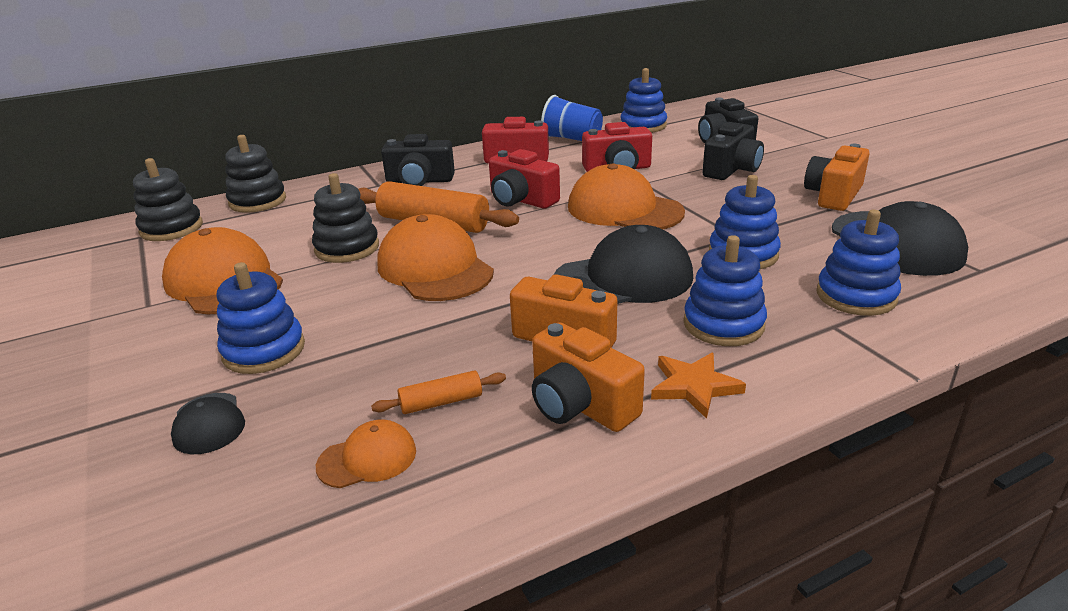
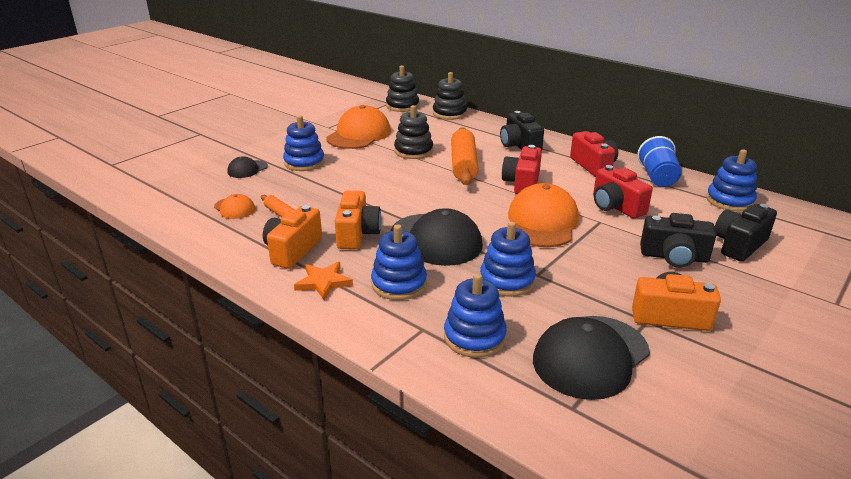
camera: 65 degrees right, 0 degrees up
orange cap [378,214,494,301] -> none

